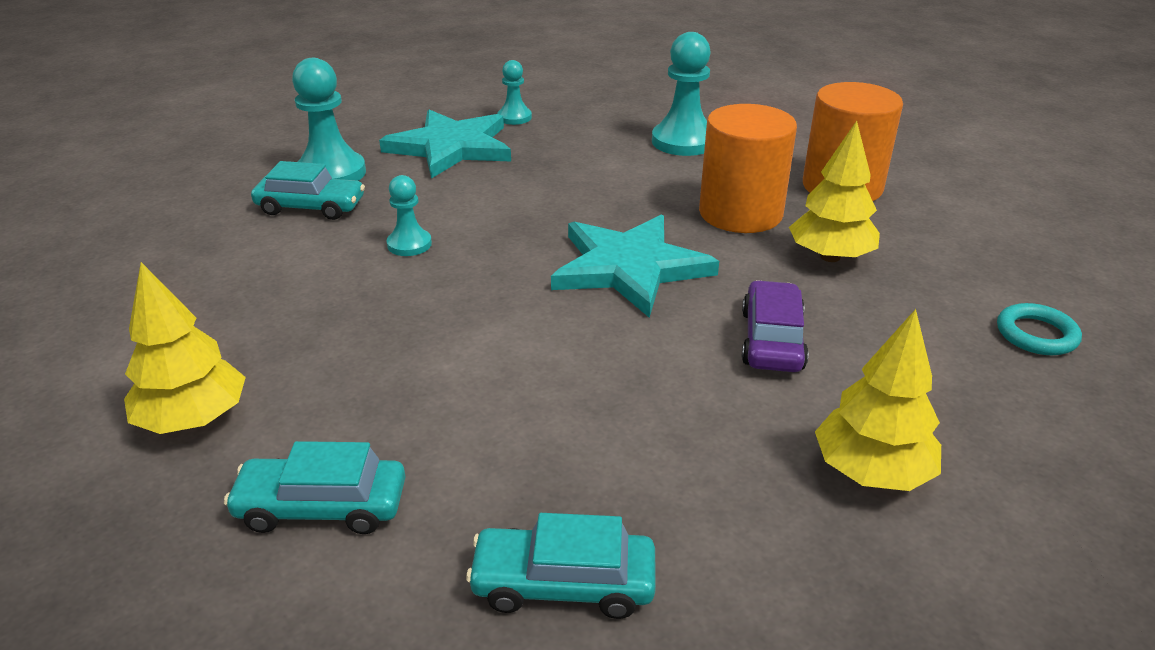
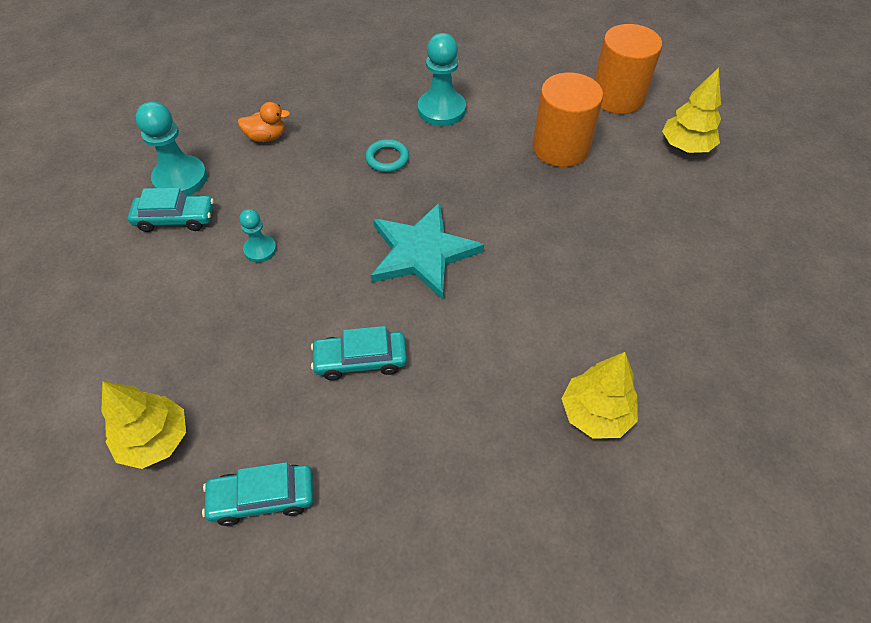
camera: 10 degrees left, 20 degrees up
turquoise star [379,110,511,179] -> orange duck [238,102,290,142]
turquoise car [466,513,656,619] -> turquoise car moved to [311,326,407,380]
turquoise pawn [497,60,532,125] -> none
orange cylinder [699,104,797,233] -> orange cylinder moved to [594,24,662,114]
purple car [742,280,809,372] -> none
yellow tree [789,121,880,262] -> yellow tree moved to [662,68,721,153]
turquoise ring [997,303,1082,355] -> turquoise ring moved to [365,139,409,172]

